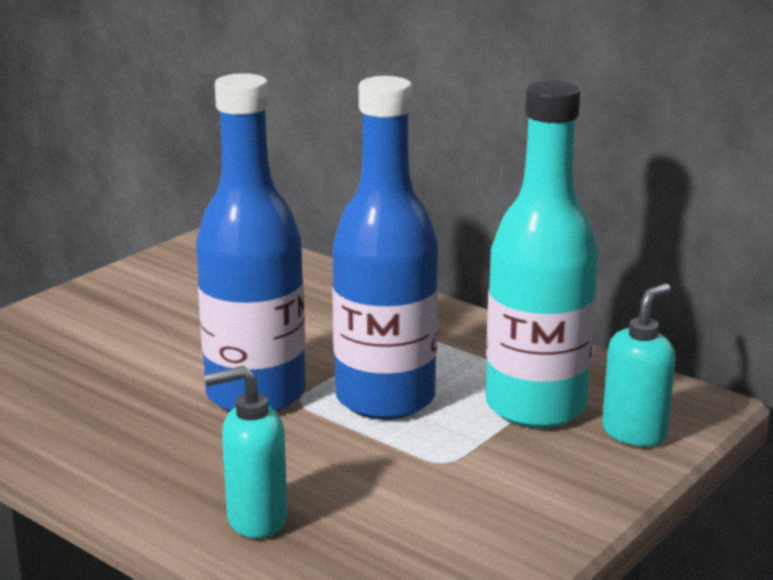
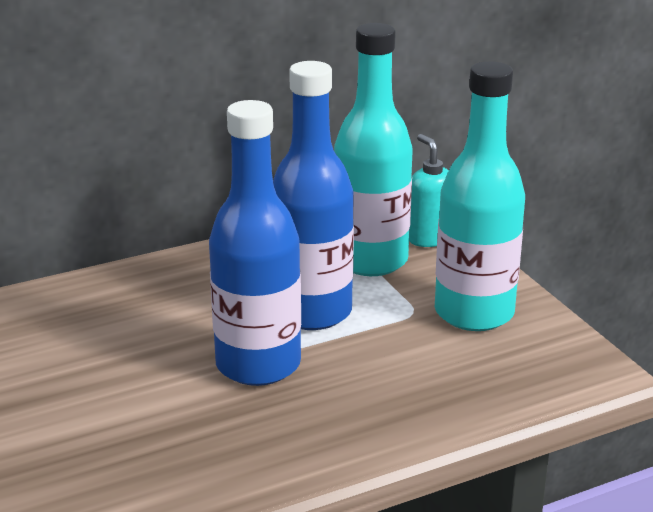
camera: 65 degrees left, 5 degrees up
turquoise soap dispenser [204,366,288,538] -> none
none -> turquoise bottle [435,61,525,331]

